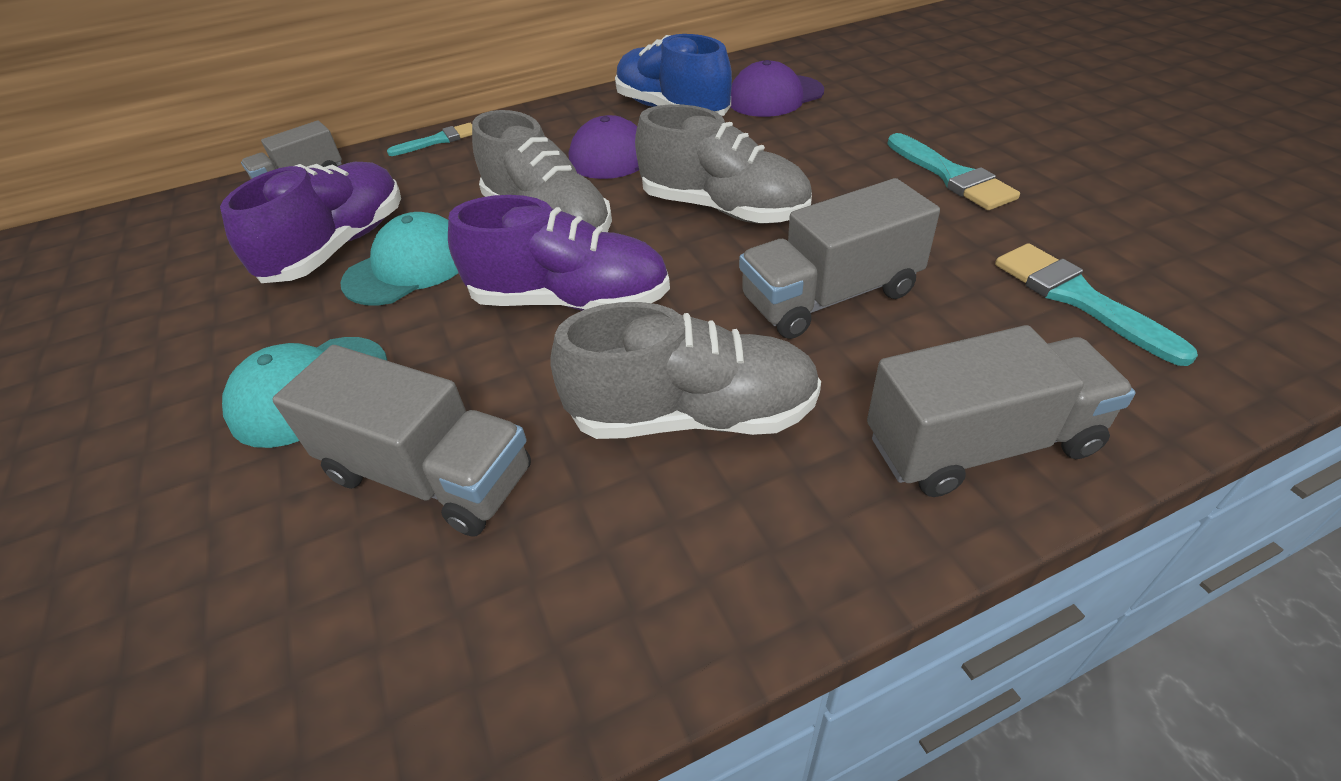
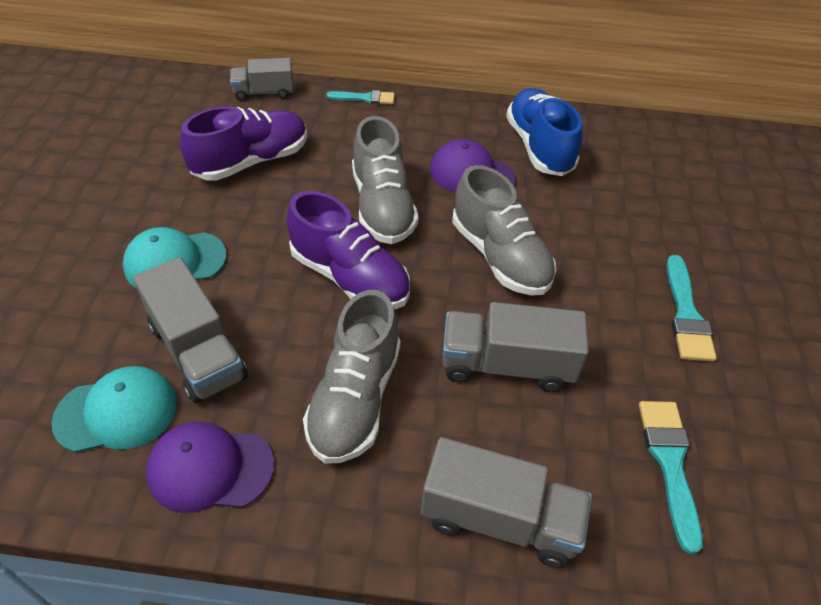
camera: 25 degrees right, 5 degrees up
turquoise cap [340,212,458,306] -> turquoise cap moved to [51,366,177,453]
grey shoe [551,302,821,439] -> grey shoe turned 75 degrees clockwise [303,290,401,464]
purple cap [731,60,824,117] -> purple cap moved to [146,421,274,513]

